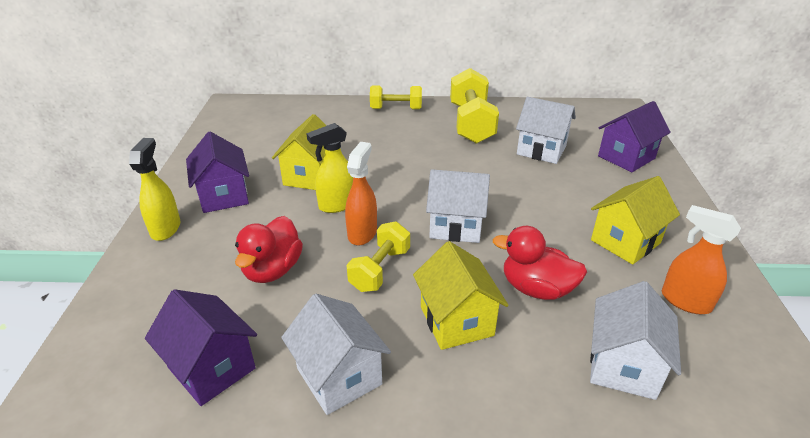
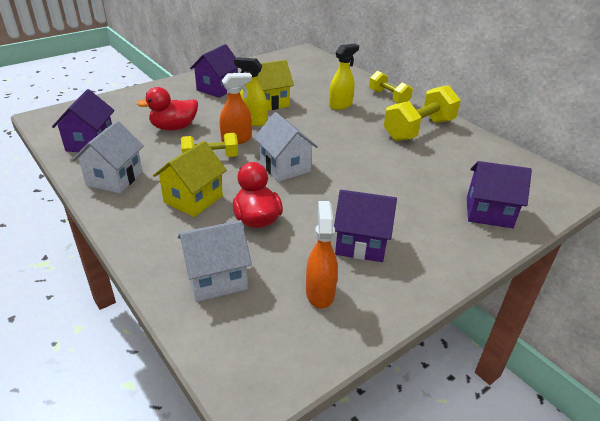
camera: 50 degrees right, 0 degrees up
yellow spray bottle [129,138,180,241] -> yellow spray bottle moved to [329,44,359,110]
white house [516,97,576,164] -> none
yellow house [591,176,680,265] -> purple house [334,190,397,262]

